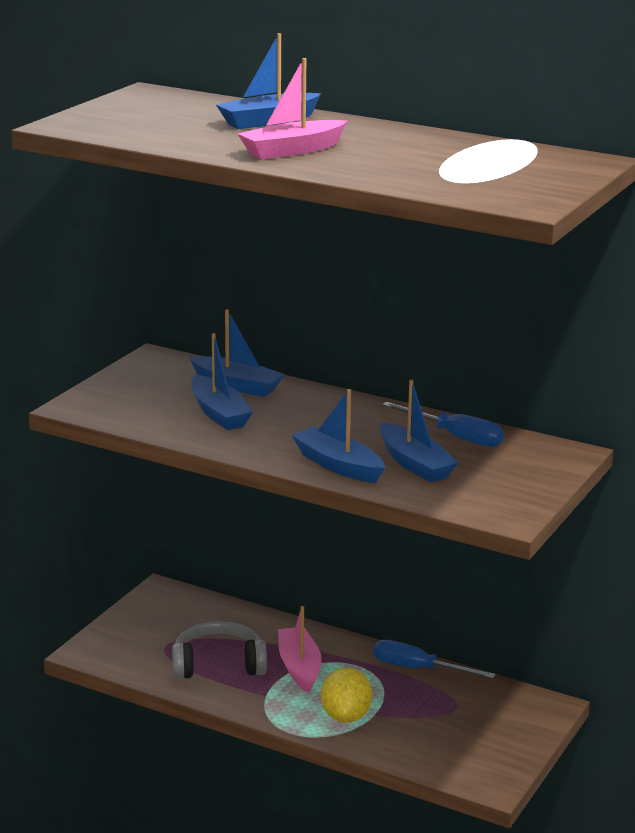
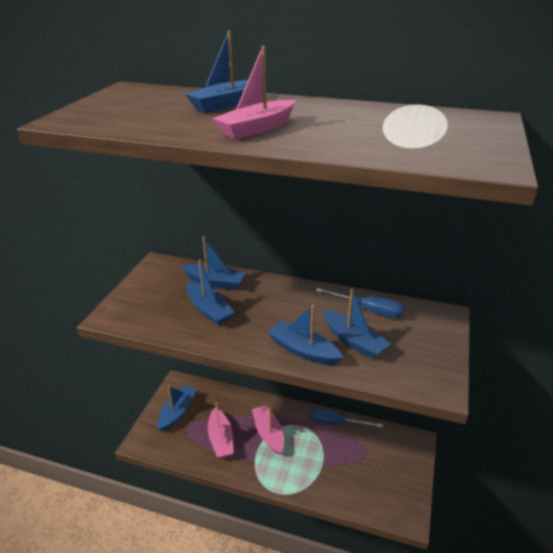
camera: 10 degrees left, 10 degrees up
grey headphones [172,621,267,679] -> pink boat [208,403,234,458]
yellow lemon [321,667,372,723] -> none
none -> blue boat [157,385,196,431]

